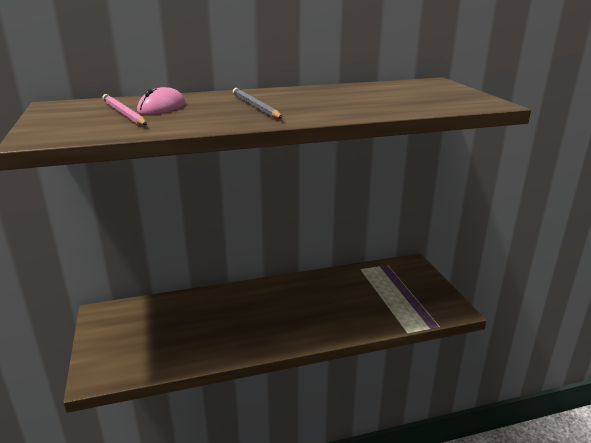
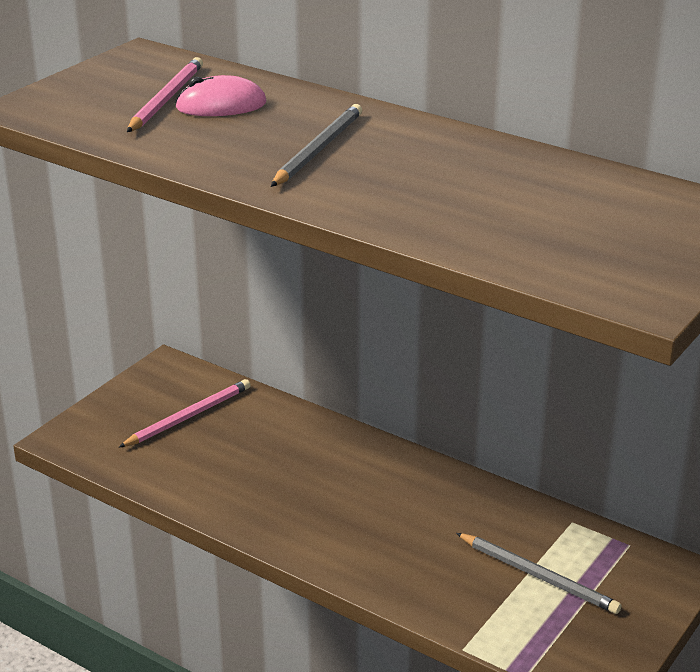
camera: 50 degrees right, 5 degrees up
none -> pink pencil [119,379,251,447]
none -> grey pencil [456,533,622,614]

